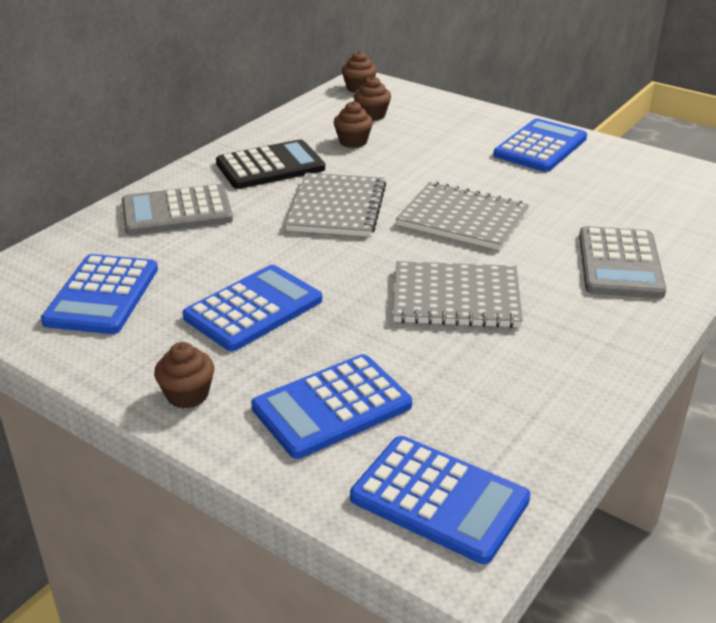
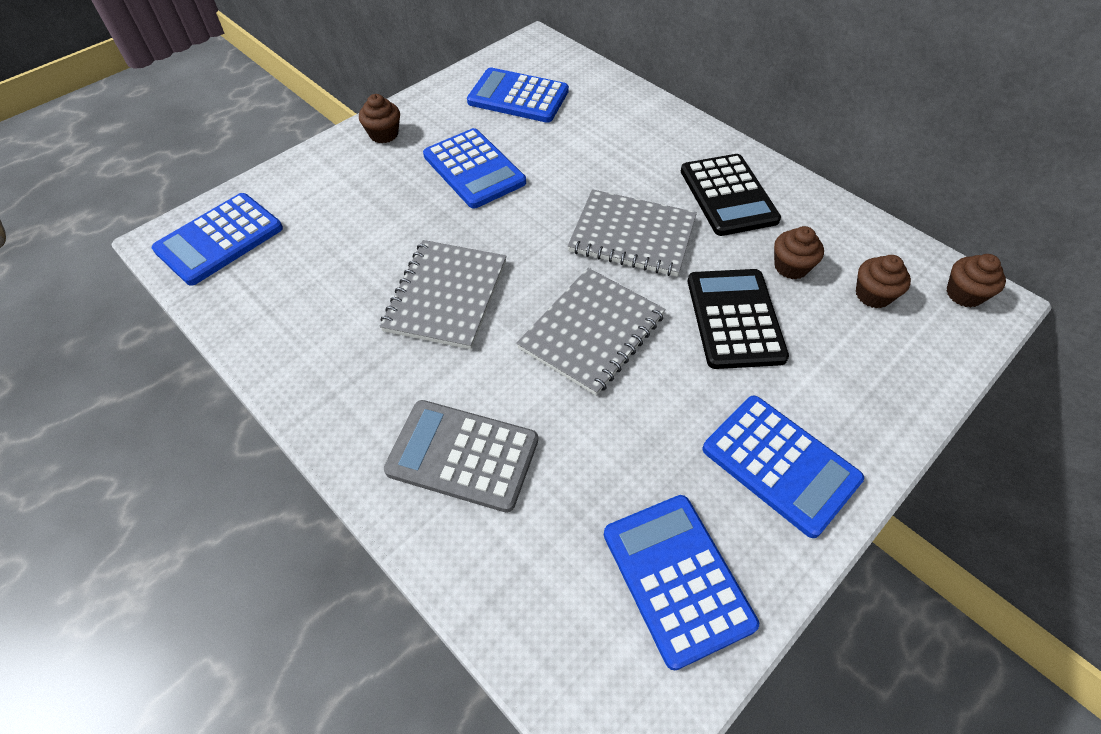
camera: 100 degrees right, 20 degrees up
grey calculator [122,184,233,235] -> none
blue calculator [251,354,412,459] -> blue calculator moved to [604,495,759,670]
none -> black calculator [688,269,789,369]

